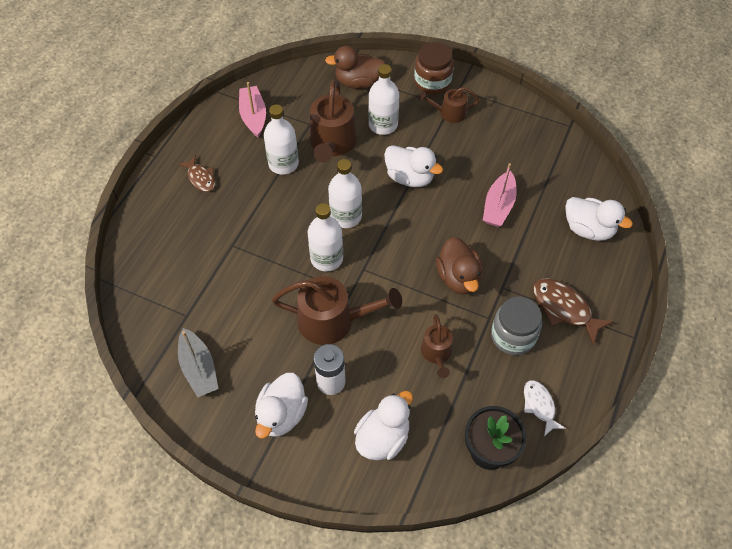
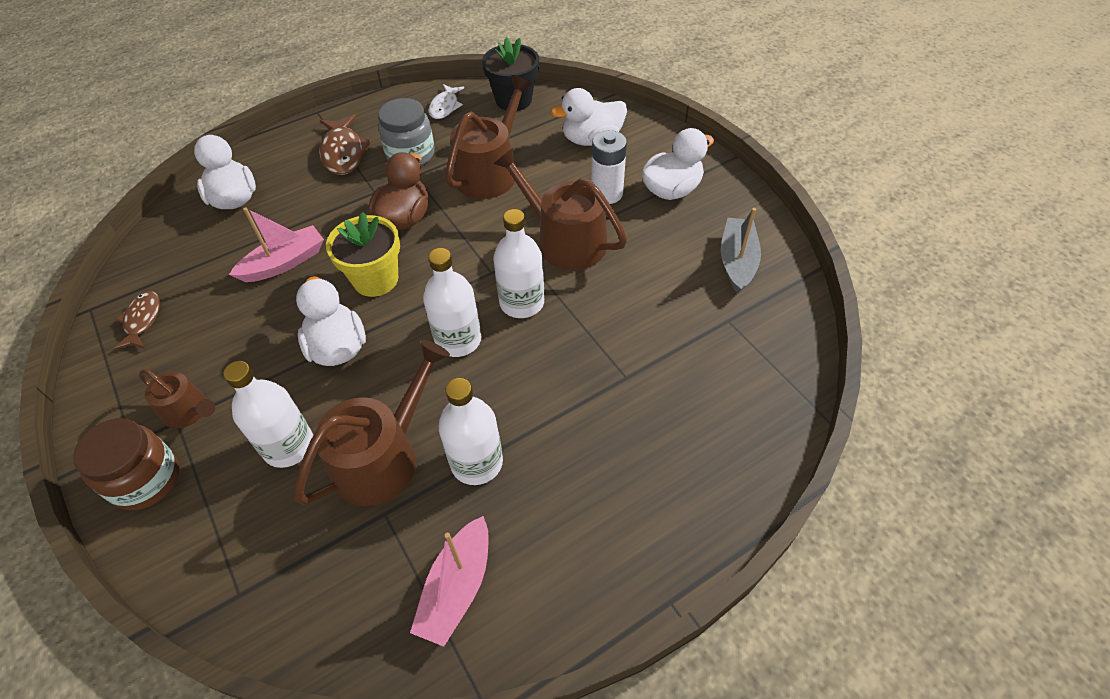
camera: 145 degrees left, 5 degrees down
brown fish [178,155,215,192] -> brown fish moved to [113,291,160,350]
brown duck [325,46,385,89] -> none
brown watering can [421,314,453,378] -> brown watering can [445,75,533,199], size x1.77
none -> yellow flower pot [326,212,400,297]

